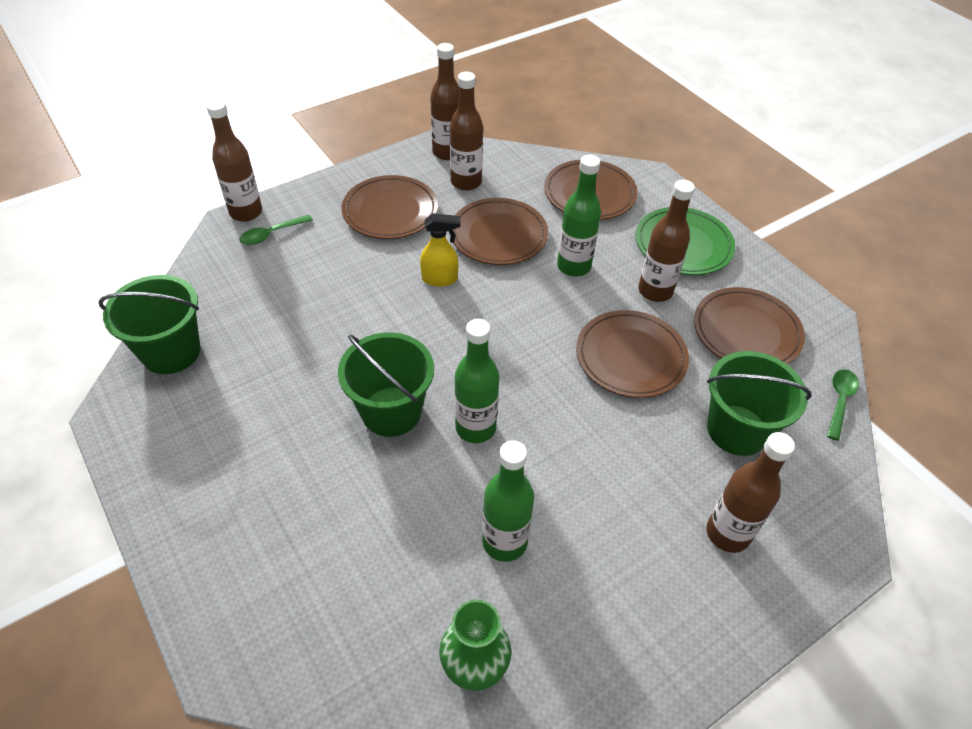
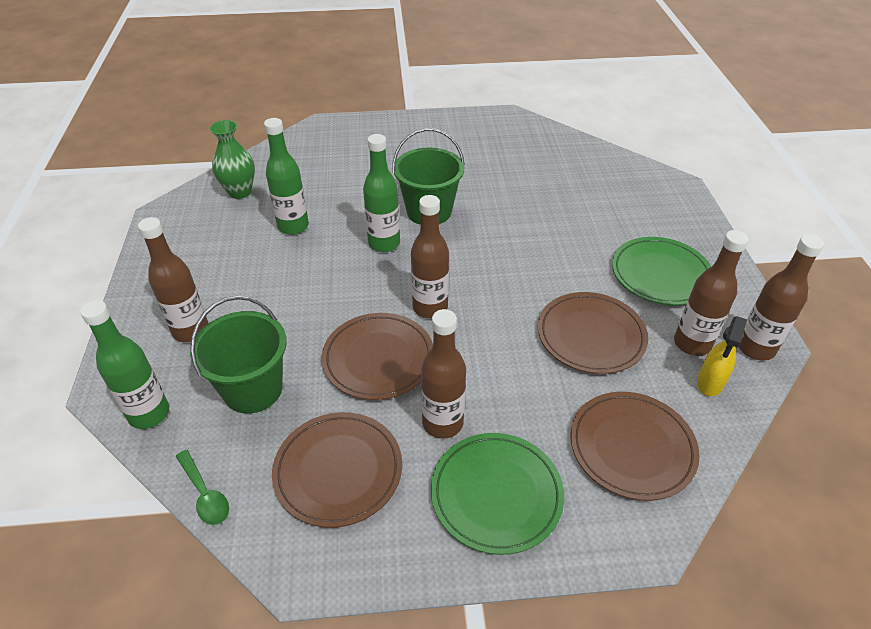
camera: 120 degrees right, 5 degrees down
green bucket [99,275,201,374] -> none
brown bottle [206,100,262,222] -> brown bottle moved to [411,195,449,318]
green spoon [239,215,313,245] -> none
brown plate [342,175,438,239] -> green plate [612,237,712,305]
yellow spray bottle [420,213,460,287] -> yellow spray bottle moved to [697,316,747,396]
green bottle [557,154,601,276] -> green bottle moved to [80,300,169,429]

